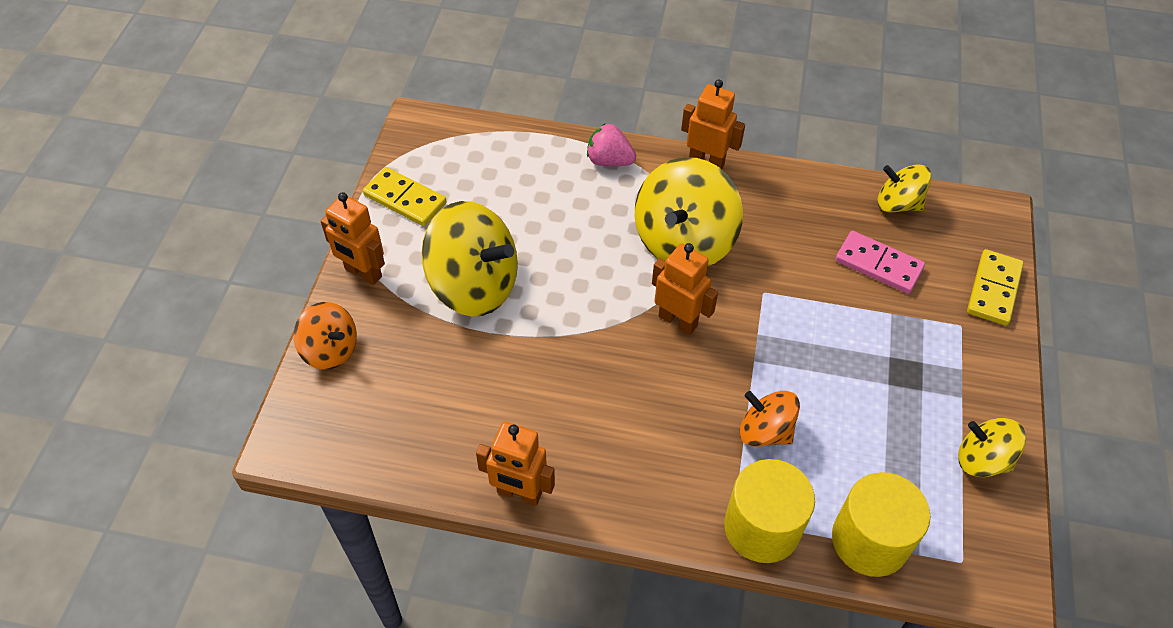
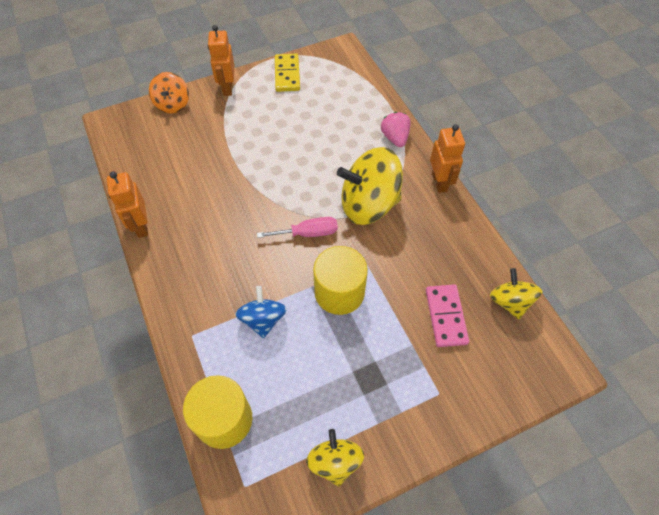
camera: 55 degrees right, 5 degrees up
yellow spinning top [421,201,518,317] -> none
orange robot [652,243,718,335] -> pink screwdriver [257,217,338,238]
yellow cylinder [724,459,815,563] -> yellow cylinder moved to [313,246,368,315]
orange spinning top [740,391,800,447] -> blue spinning top [236,286,287,338]
yellow domino [967,249,1024,325] -> none

